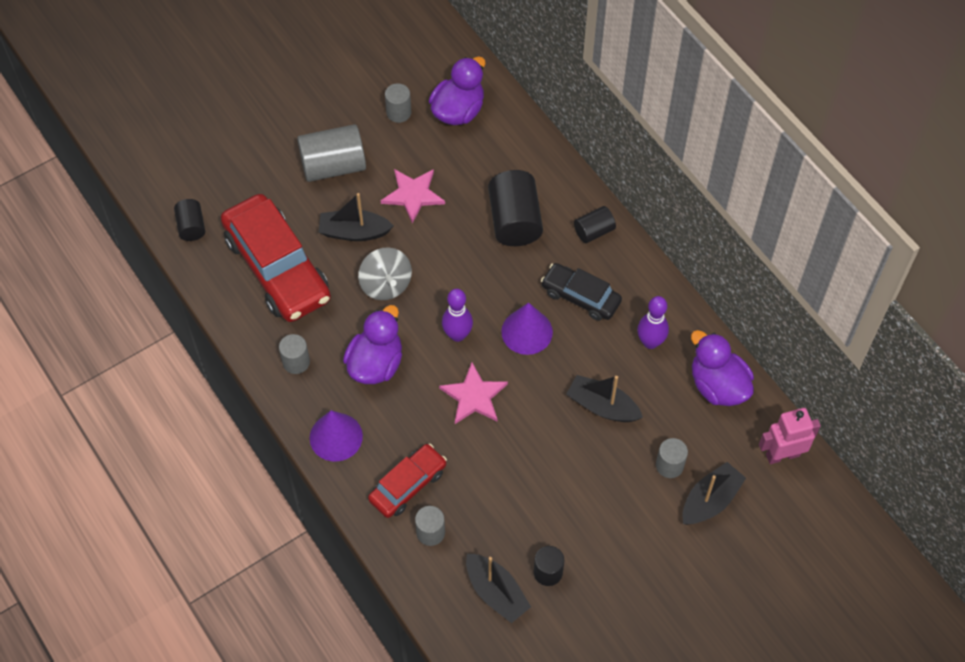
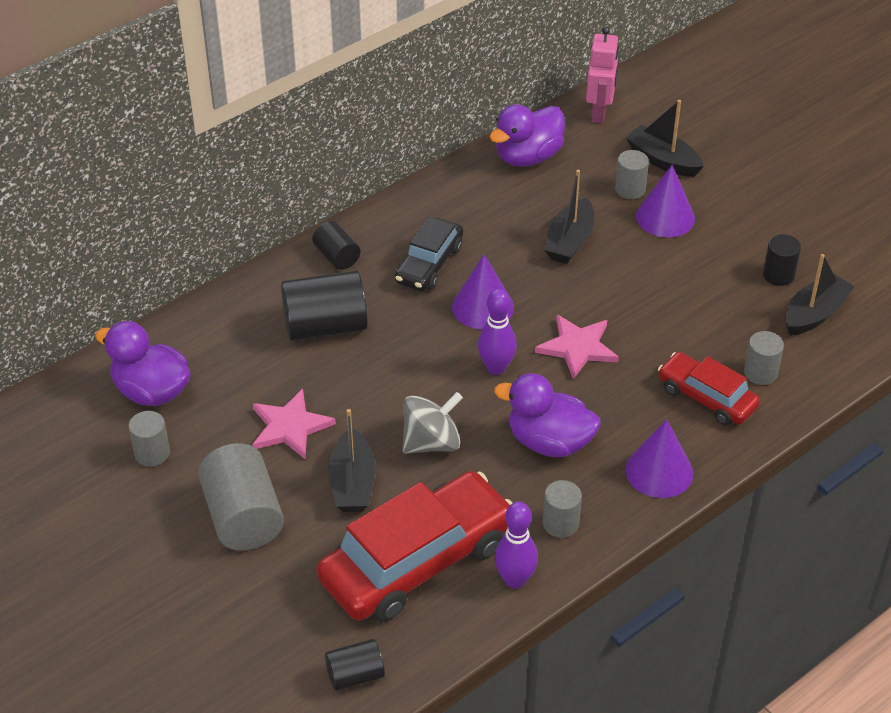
camera: 95 degrees left, 15 degrees down
purple bowling pin [637,296,669,349] -> purple bowling pin moved to [495,501,538,589]
pink robot [759,408,821,464] -> pink robot turned 150 degrees counterclockwise [586,26,619,124]
none -> purple cone [636,165,695,238]

